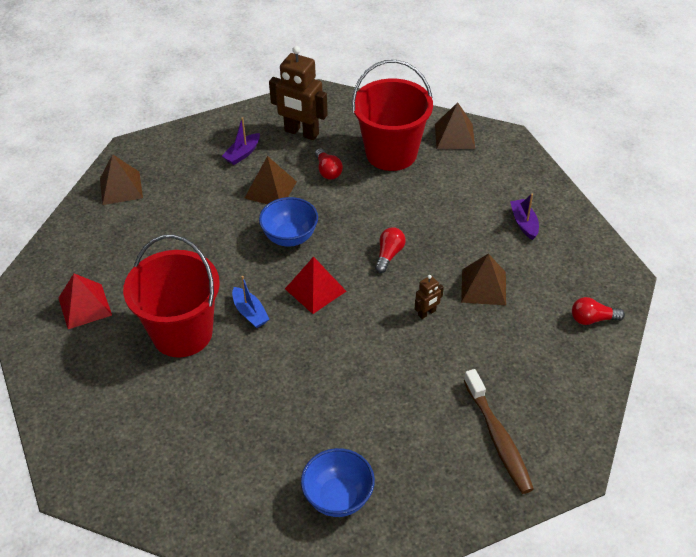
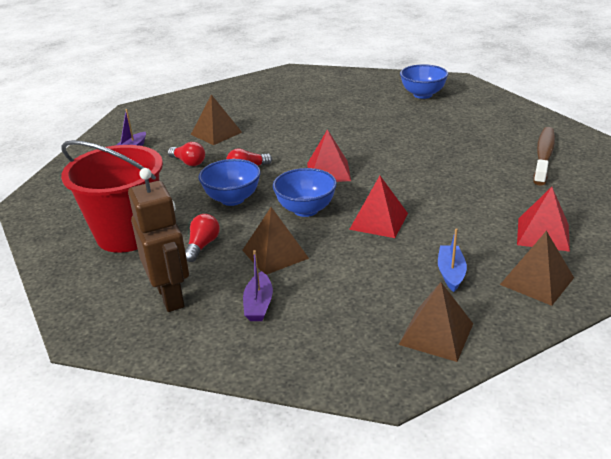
camera: 140 degrees left, 15 degrees down
red bucket [123,235,220,357] -> none
purple boat [222,117,260,165] -> purple boat turned 105 degrees clockwise [243,250,273,321]
blue boat [232,276,269,328] -> blue boat moved to [438,228,467,292]
brown robot [415,275,444,319] -> none
brown pyramid [435,102,475,149] -> brown pyramid moved to [500,231,574,306]
brown toothbrush [464,369,534,494] -> brown toothbrush moved to [533,127,555,186]
red light bulb [572,297,625,325] -> red light bulb moved to [168,142,205,166]
none -> blue bowl [199,159,261,206]
none -> red pyramid [349,176,408,238]

